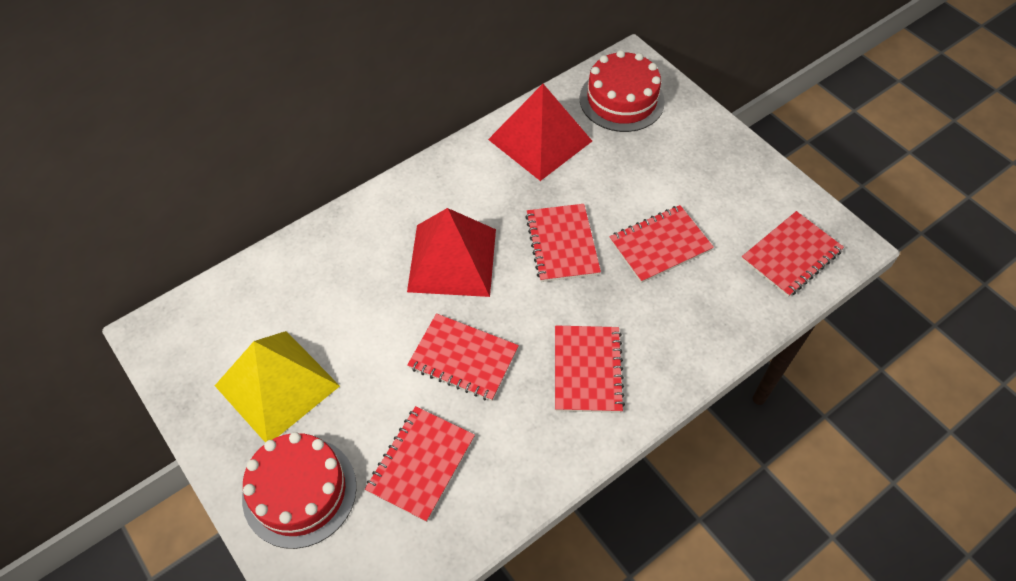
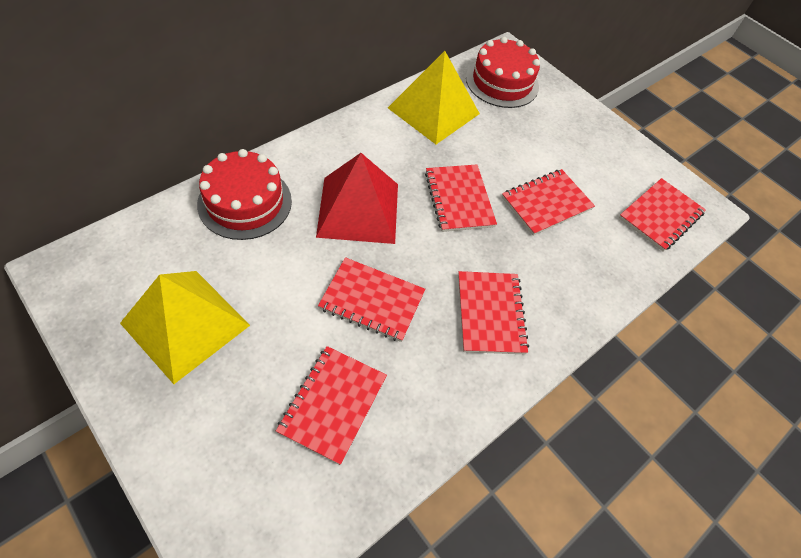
camera: 10 degrees left, 0 degrees up
red cake [242,432,357,549] -> red cake moved to [197,149,292,240]
red pyramid [488,84,592,181] -> yellow pyramid [388,51,480,144]

